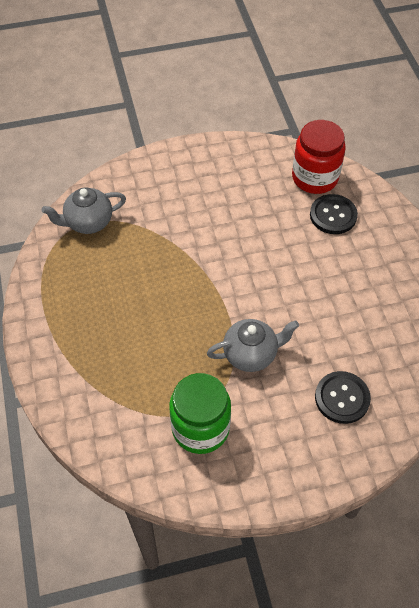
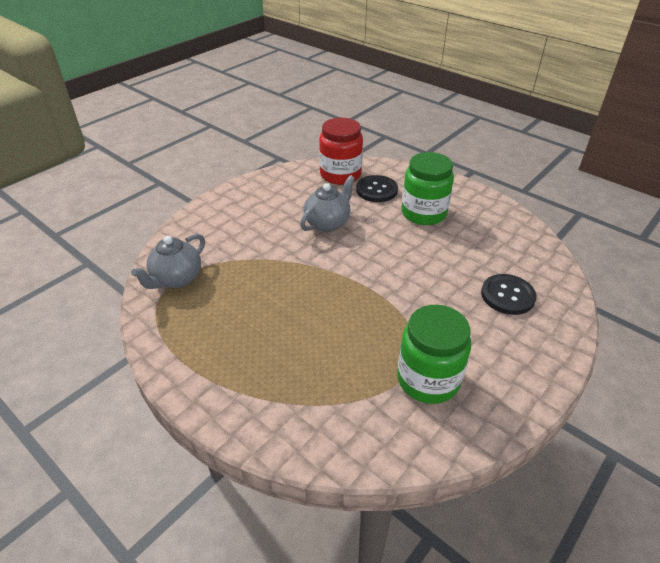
camera: 35 degrees left, 15 degrees down
grey teapot [207,319,299,372] -> grey teapot moved to [300,175,355,232]
none -> green jar [402,152,454,225]

